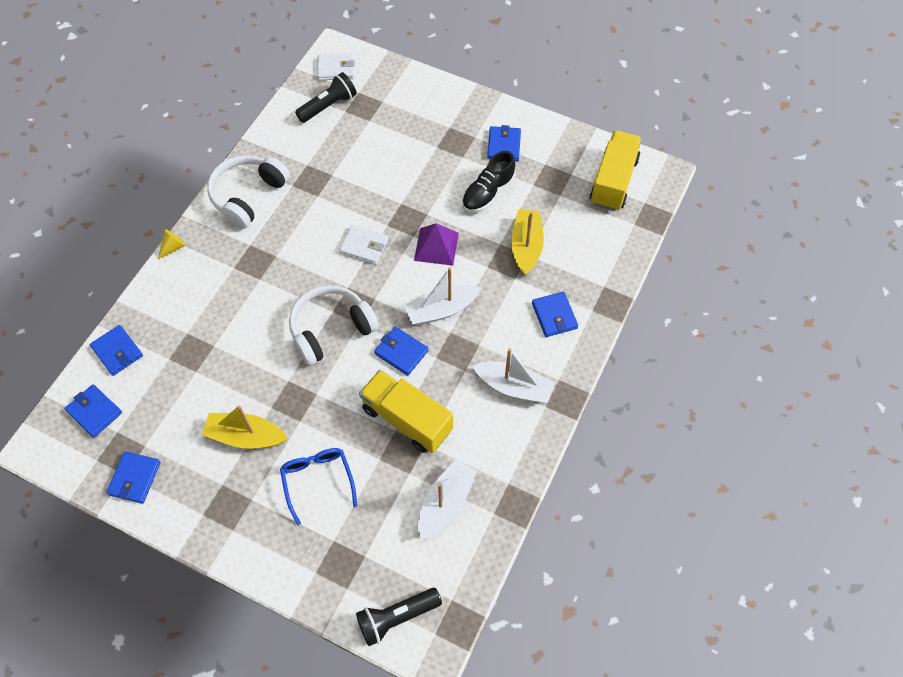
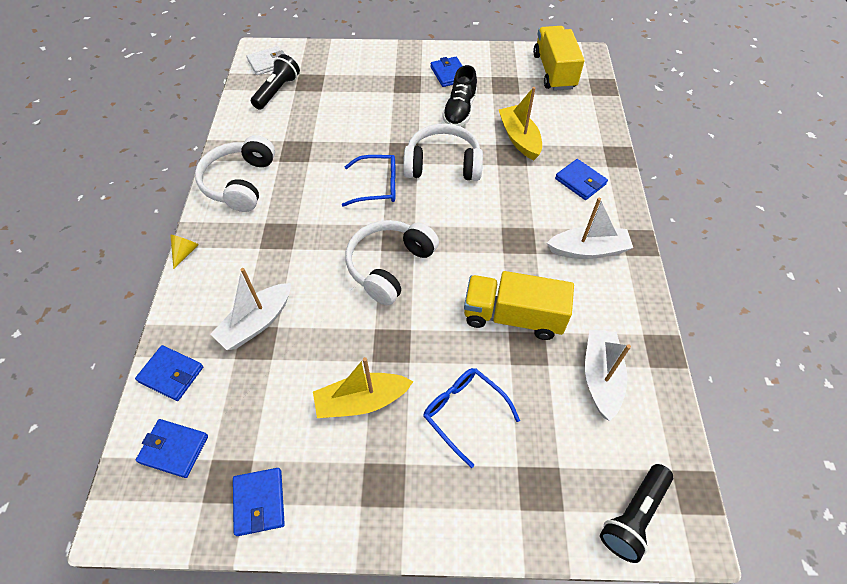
camera: 25 degrees left, 5 degrees down
white wallet [339,225,389,265] -> blue glasses [342,155,396,207]
blue wallet [374,326,429,376] -> none
white boat [404,267,481,325] -> white boat moved to [211,268,291,350]
purple pyramid [414,223,459,266] -> white headphones [403,124,483,181]

